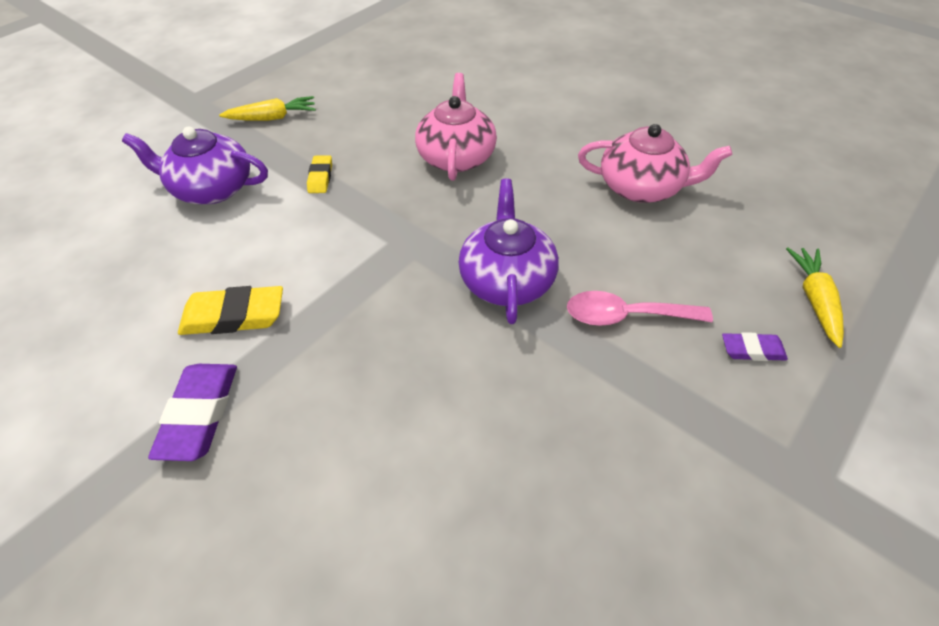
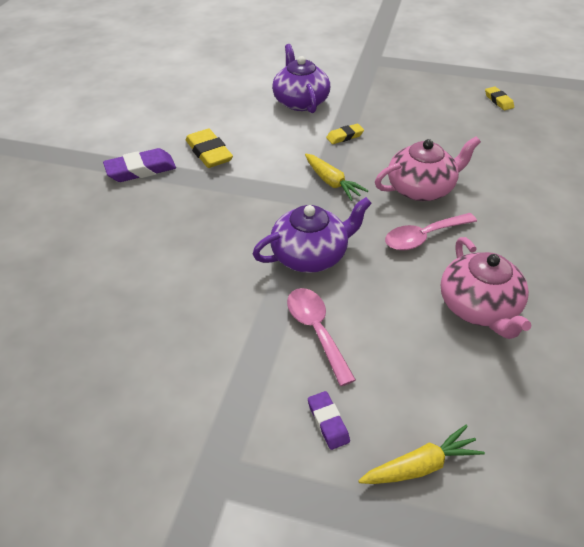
camera: 65 degrees right, 5 degrees down
yellow carrot [219,96,316,121] -> yellow carrot moved to [305,154,368,201]
none -> pink spoon [385,213,477,251]
none -> yellow eraser [485,87,514,110]

